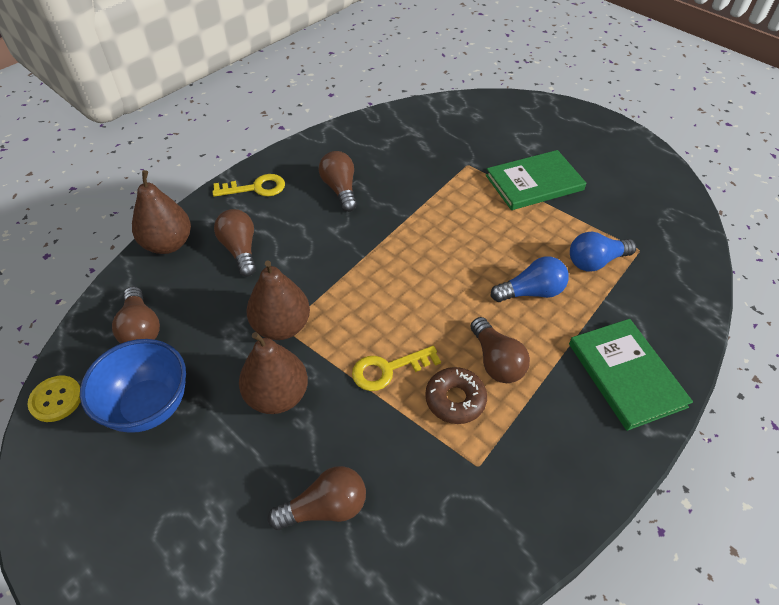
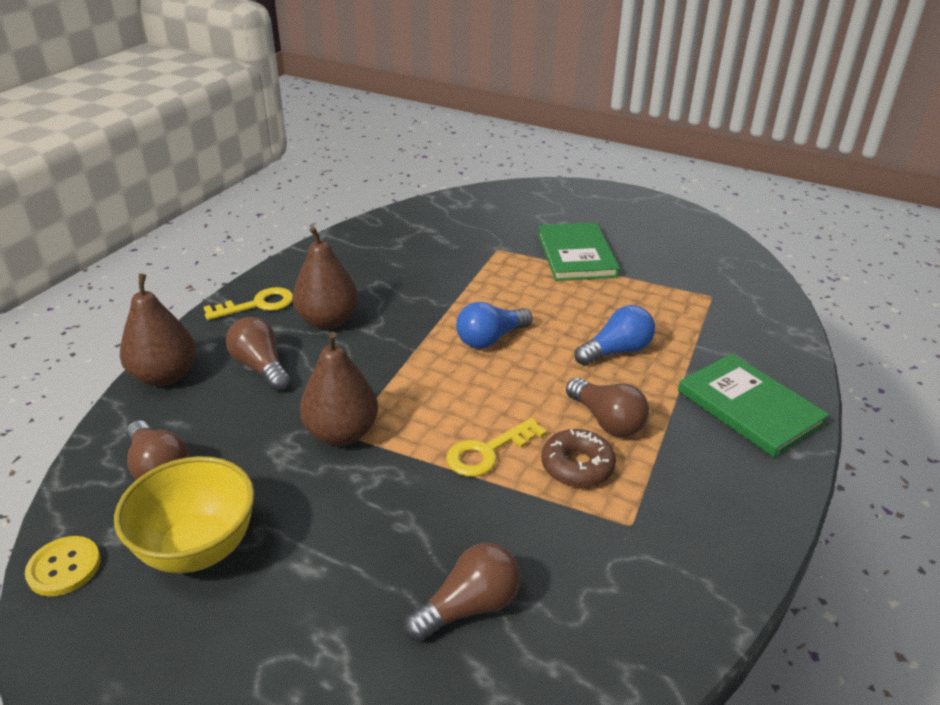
camera: 15 degrees left, 15 degrees down
blue bowl [80,339,186,433] -> yellow bowl [114,456,254,573]
brown pear [239,332,308,414] -> brown pear moved to [292,227,358,329]
brown light bulb [319,151,357,212] -> none
green book [486,150,586,210] -> green book turned 60 degrees counterclockwise [538,223,620,281]
blue light bulb [570,232,636,271] -> blue light bulb moved to [456,302,532,349]

